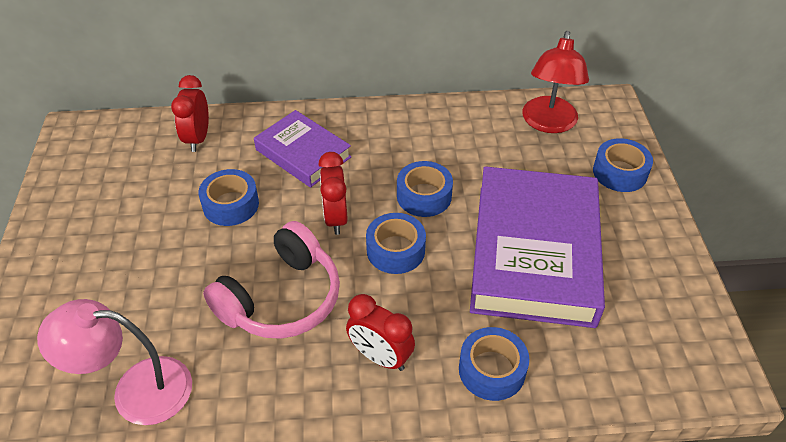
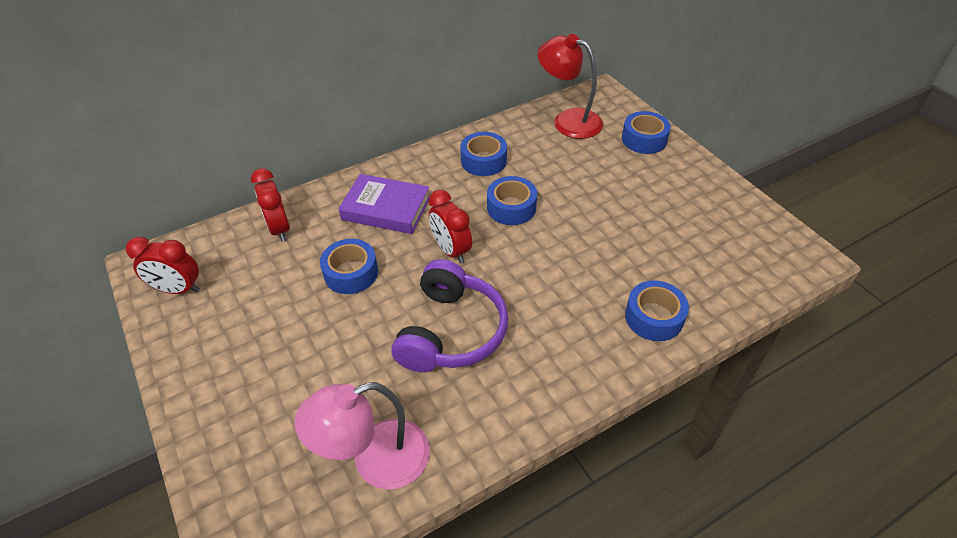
camera: 25 degrees left, 0 degrees up
pink headphones [203,221,340,339] -> purple headphones [391,259,509,372]
red clock [346,294,415,371] -> red clock moved to [126,237,200,294]
blue tape [366,213,426,274] -> blue tape moved to [460,132,507,176]
purple book [470,166,605,328] -> none
red lamp [522,31,589,133] -> red lamp turned 135 degrees clockwise [538,34,603,139]

